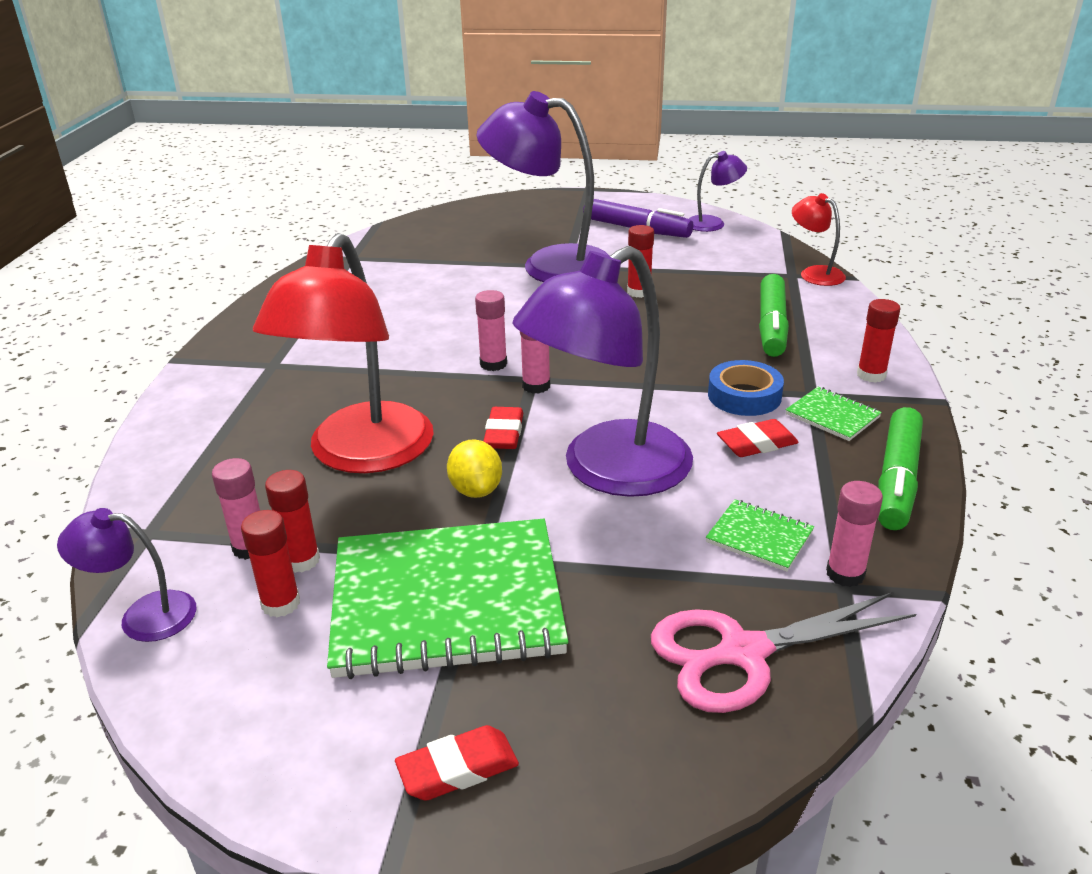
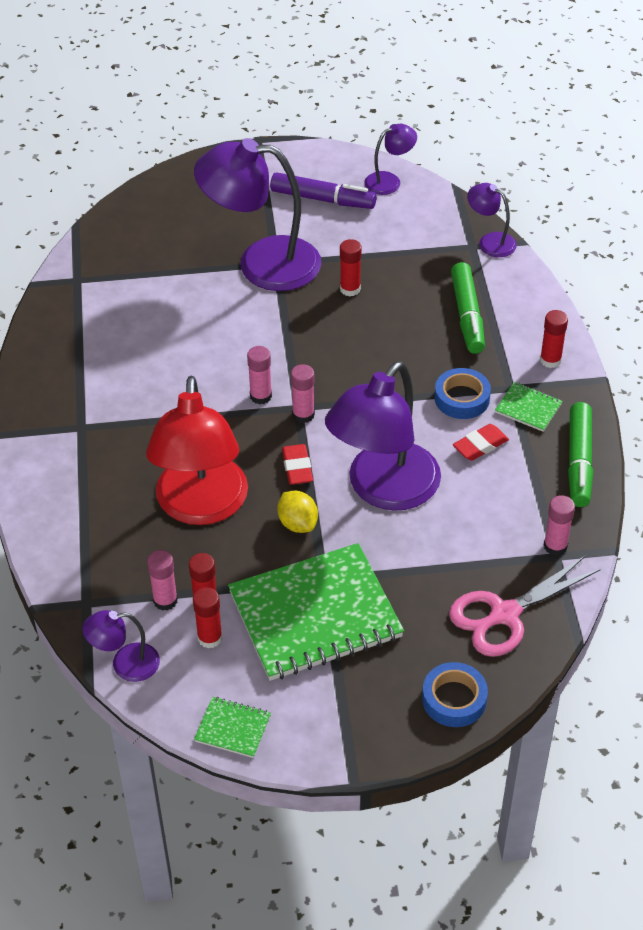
camera: 15 degrees left, 15 degrees up
red eraser [395,725,519,800] -> none
green notebook [706,499,814,572] -> green notebook moved to [194,697,271,758]
red lamp [792,193,846,286] -> purple lamp [467,183,517,257]
none -> blue tape [422,662,488,727]

